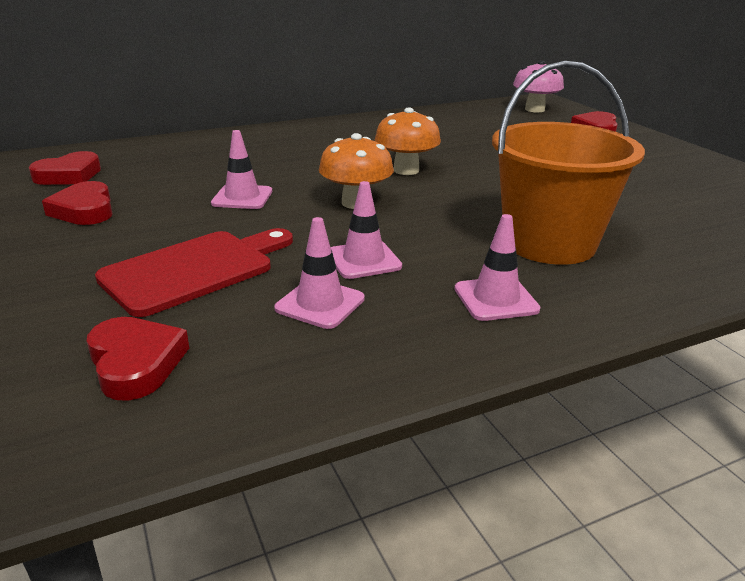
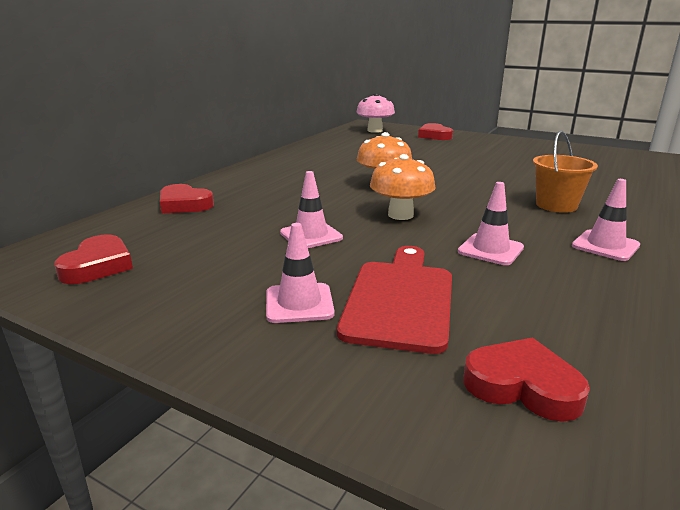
camera: 35 degrees left, 5 degrees down
red heart [42,181,113,225] -> red heart moved to [160,184,214,214]
pink traffic cone [274,217,365,329] -> pink traffic cone moved to [266,223,335,323]
orange bucket [492,61,645,265] -> orange bucket [533,131,598,213], size x0.58

